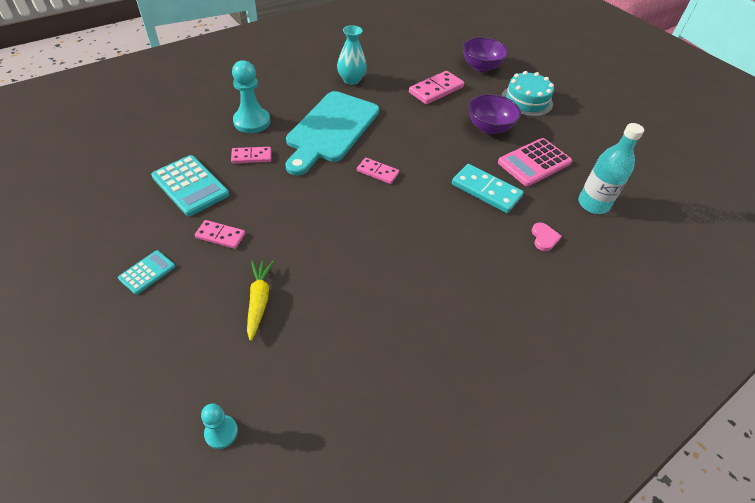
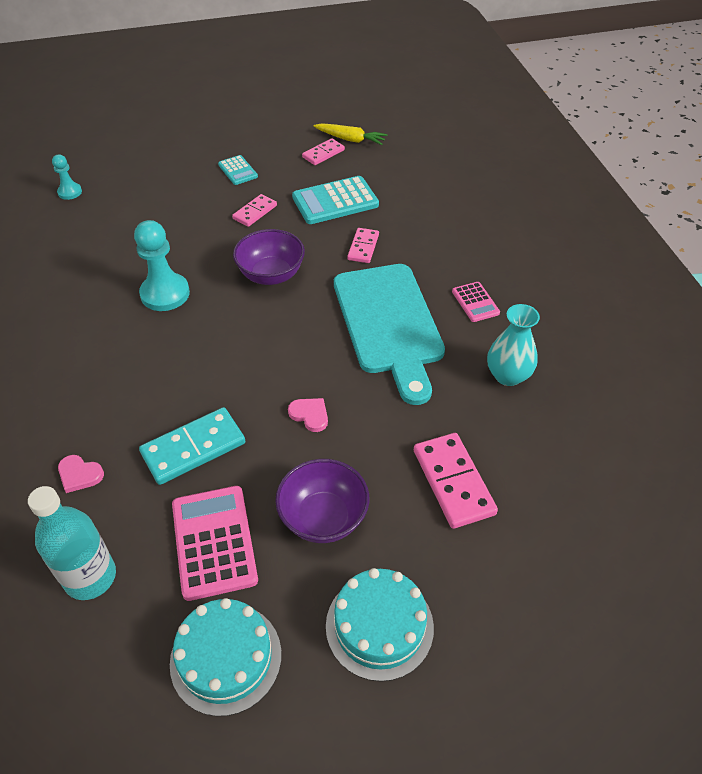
camera: 115 degrees right, 0 degrees up
turquoise pawn [232,60,270,133] -> turquoise pawn moved to [134,220,190,311]
yellow carrot [247,261,274,341] -> yellow carrot moved to [314,123,387,145]
turquoise cutting board [285,91,379,176] -> turquoise cutting board turned 150 degrees counterclockwise [334,264,445,405]
pink domino [357,158,399,184] -> pink domino moved to [302,138,345,165]
purple bowl [463,37,508,72] -> purple bowl moved to [233,229,305,285]
none -> turquoise cake [170,598,282,716]
none -> pink heart [288,398,328,432]
none -> pink calculator [452,282,500,322]

